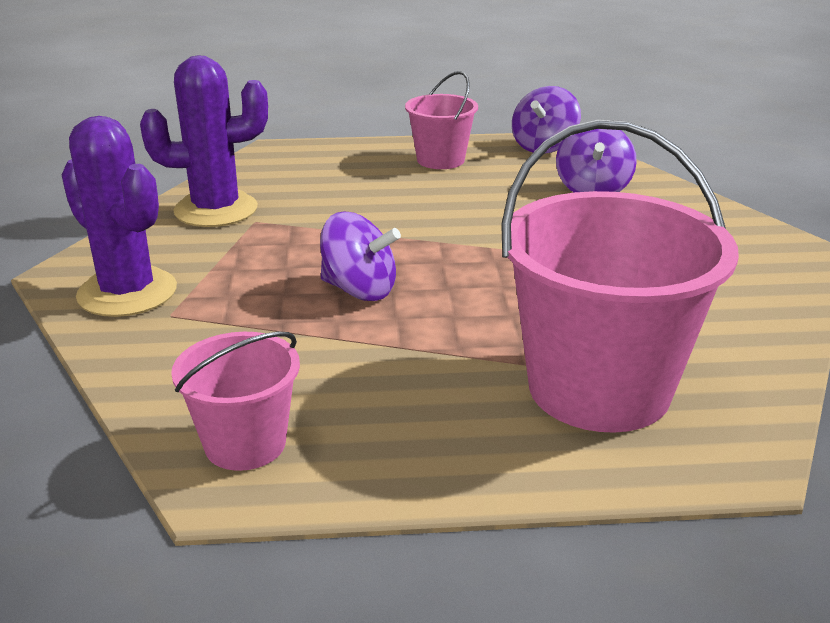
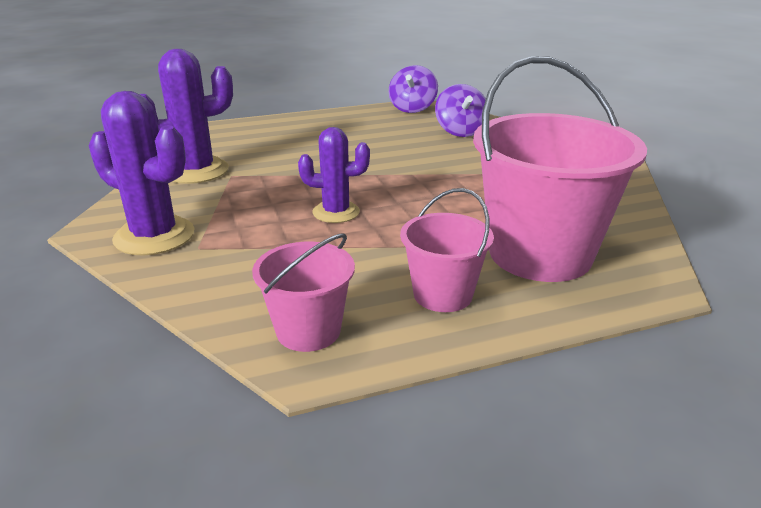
camera: 15 degrees left, 0 degrees up
purple spinning top [320,212,401,301] -> purple cactus [298,127,370,223]
pink bucket [405,71,478,169] -> pink bucket moved to [400,188,494,312]

